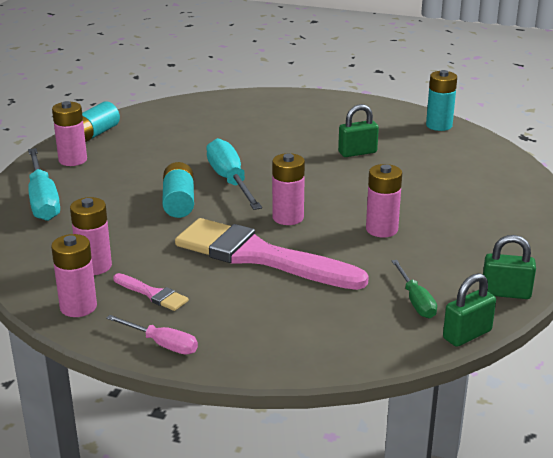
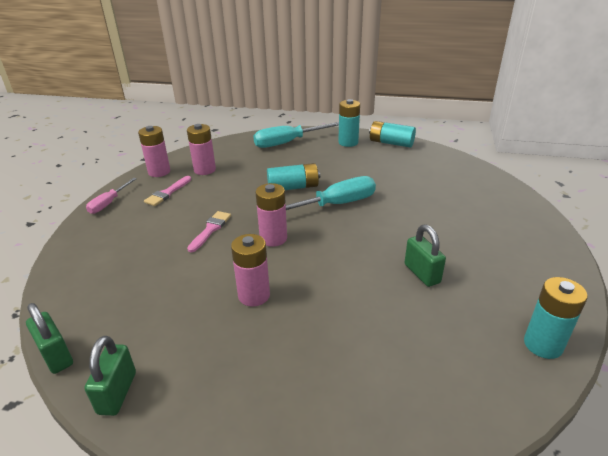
camera: 85 degrees right, 5 degrees up
pink battery [52,101,87,166] -> turquoise battery [338,99,360,147]
pink brush [175,218,369,290] -> pink brush [187,211,231,252], size x0.42
green screwdriver [392,260,437,318] -> none

